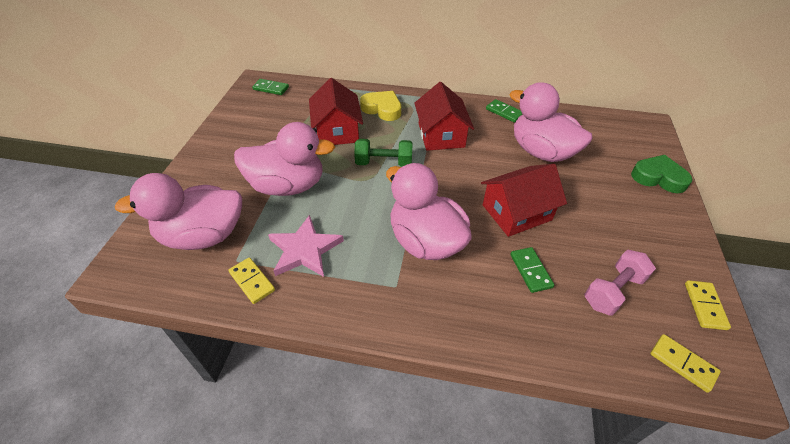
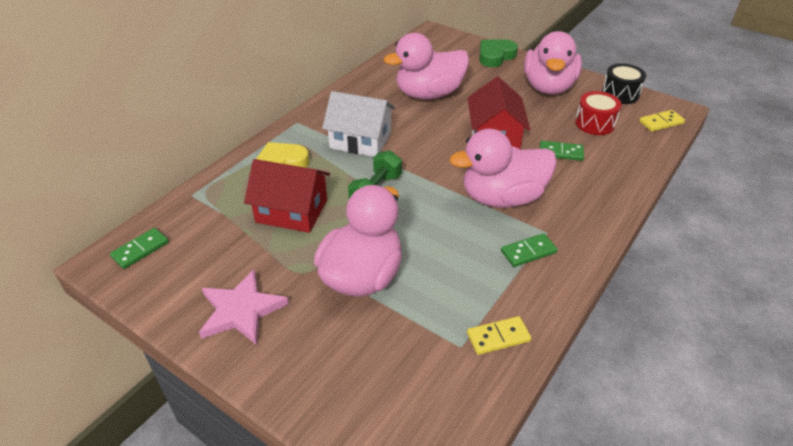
camera: 65 degrees left, 5 degrees down
pink duck [115,173,242,250] -> pink duck moved to [524,31,582,94]
pink star [268,215,344,277] -> pink star moved to [199,269,289,345]
red house [414,82,474,151] -> white house [322,91,396,157]
green domino [486,99,523,123] -> green domino moved to [501,233,558,267]
pink dumbbell [584,249,656,316] -> red drum [575,91,622,135]
yellow domino [685,280,731,330] -> black drum [602,63,646,104]

